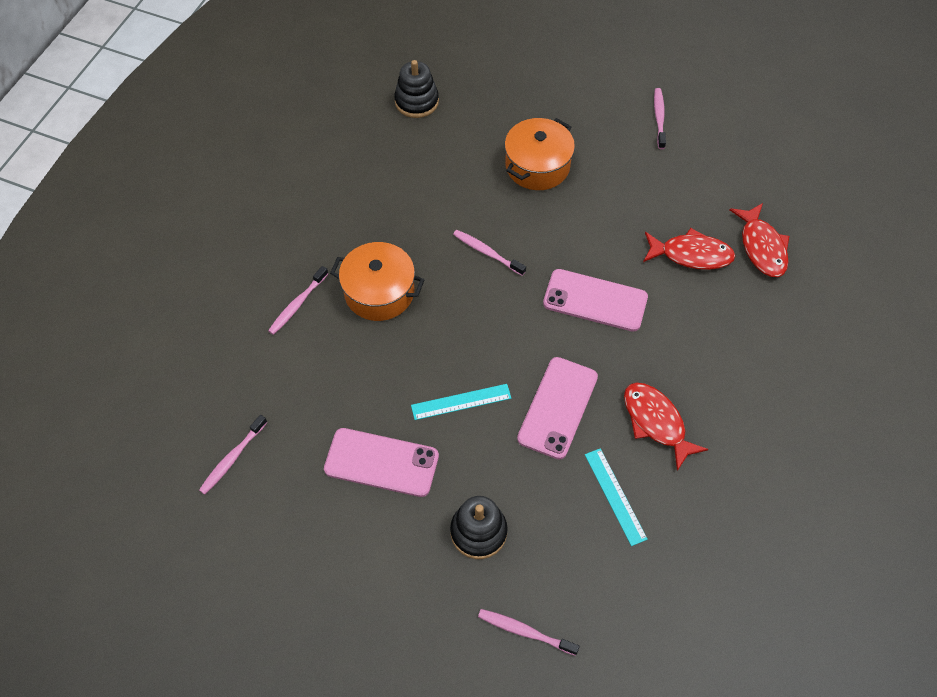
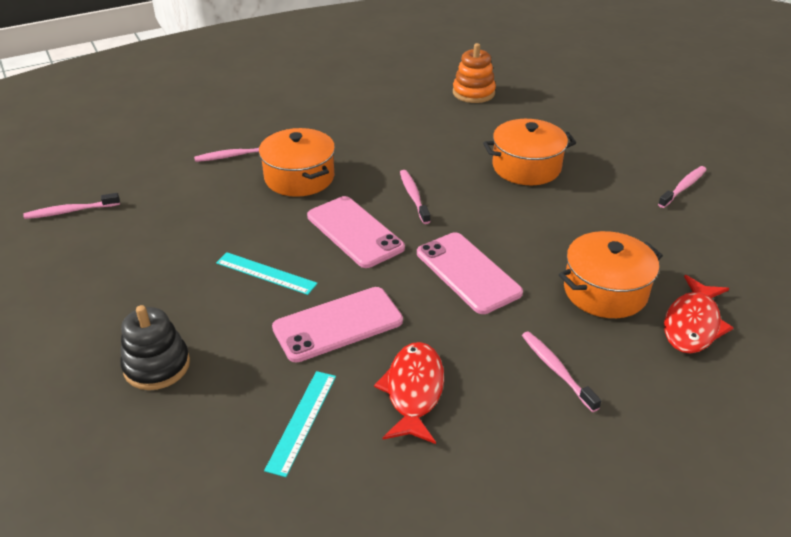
camera: 40 degrees right, 20 degrees down
pink phone [324,428,439,497] -> pink phone moved to [307,196,405,268]
black stacking toy [394,60,439,118] -> orange stacking toy [453,43,496,103]
pink toothbrush [478,609,580,656] -> pink toothbrush moved to [522,331,601,412]
red fish [643,228,735,270] -> orange pot [559,231,663,318]

